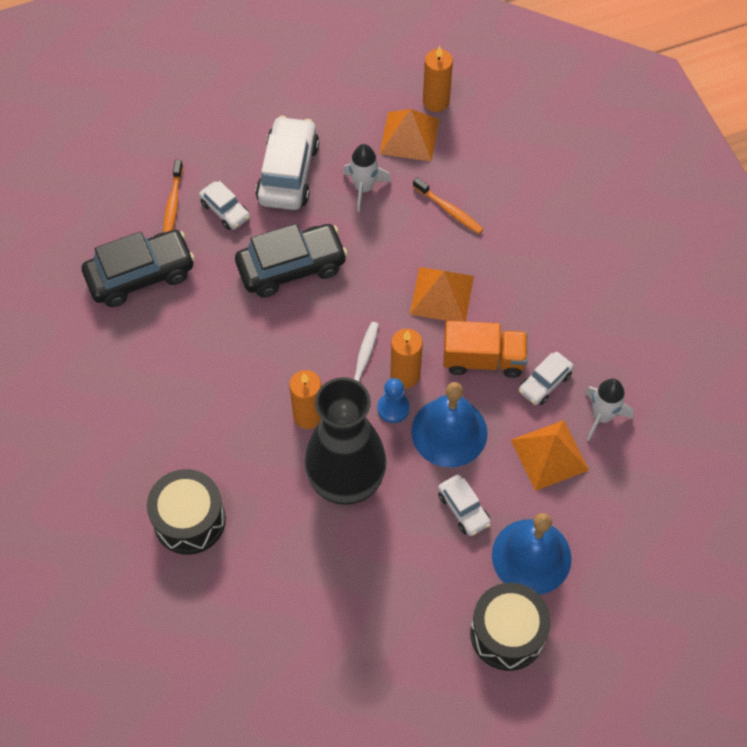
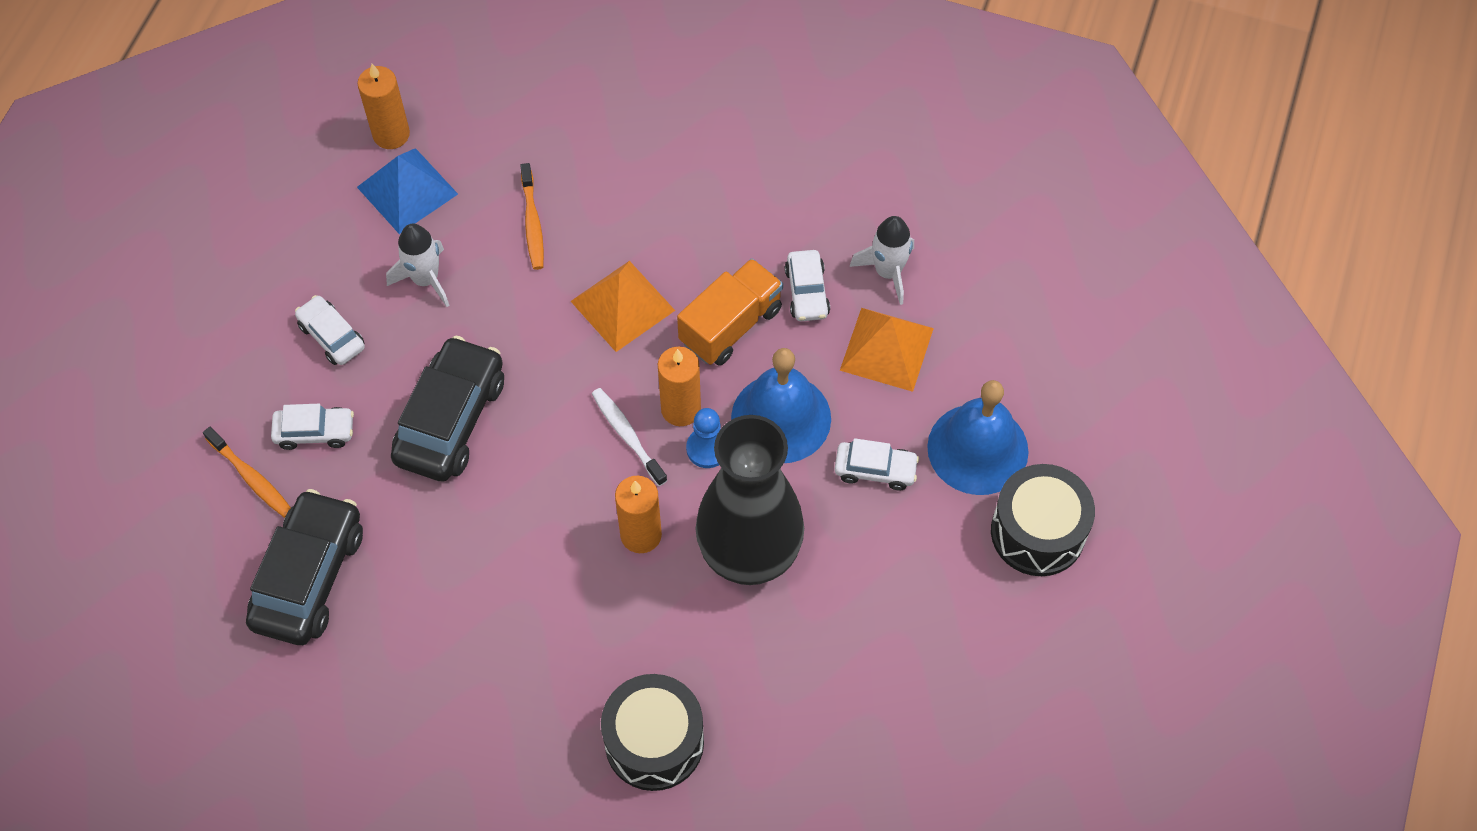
camera: 50 degrees left, 0 degrees up
white car [255,116,319,210] -> white car [295,295,365,365], size x0.54
orange pyramid [380,109,439,161] -> blue pyramid [357,148,458,234]
orange toothbrush [413,177,484,234] -> orange toothbrush turned 90 degrees clockwise [520,163,544,270]

